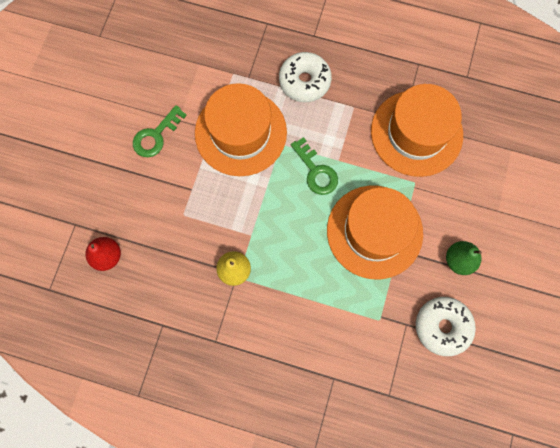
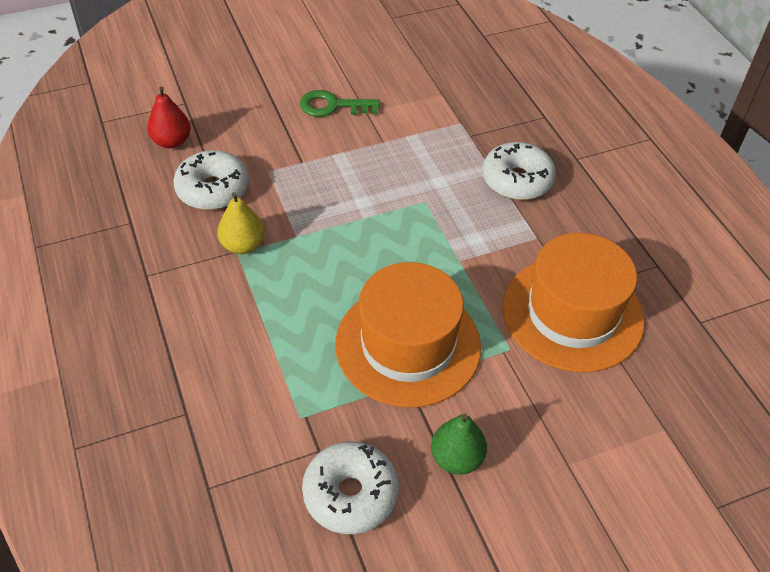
camera: 50 degrees right, 25 degrees down
orange hat [195,83,287,176] -> none
green key [291,137,338,195] -> none
none -> white donut [173,150,249,210]

